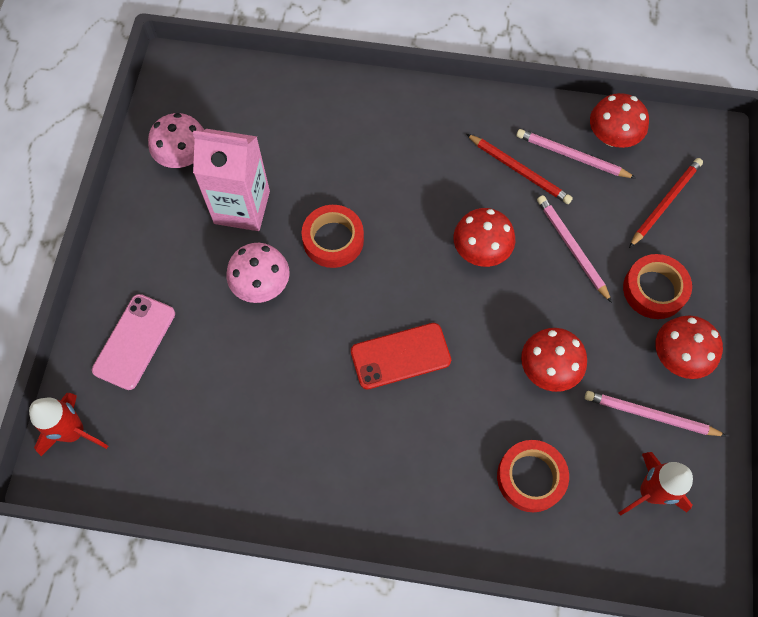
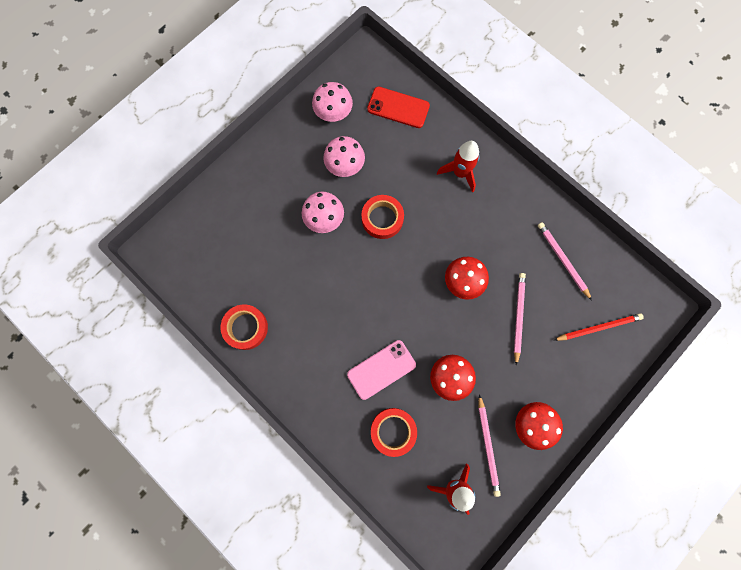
camera: 35 degrees right, 10 degrees up
red rocket [29,393,108,456] -> red rocket moved to [437,141,479,193]
pink phone [92,294,175,390] -> pink phone moved to [347,340,416,400]
pink carton [193,129,270,231] -> pink mushroom [323,136,365,177]
red phone [351,323,451,390] -> red phone moved to [367,87,430,128]
red pencil [467,134,573,204] -> none
pink pencil [585,391,727,436] -> pink pencil turned 150 degrees counterclockwise [478,394,501,497]
red mushroom [590,93,649,148] -> none
red tape [623,254,692,319] -> red tape moved to [221,304,268,350]

